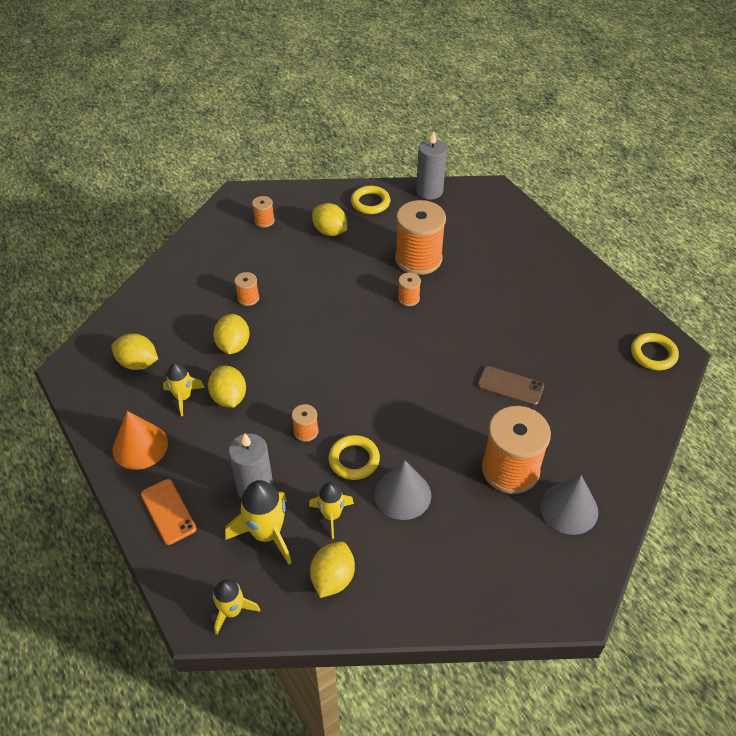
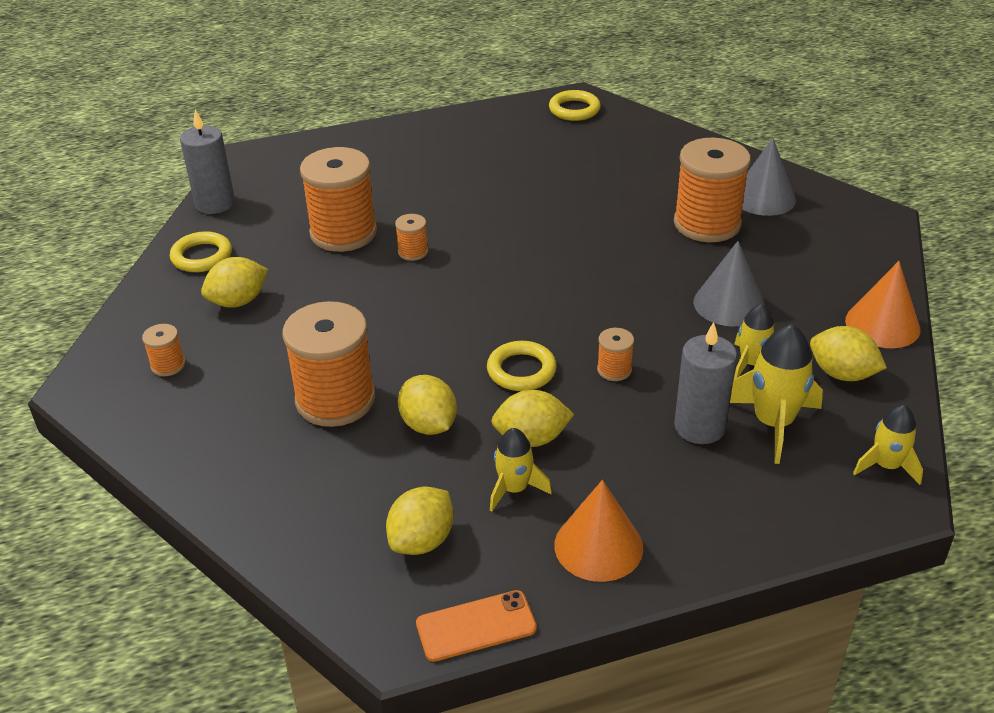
camera: 75 degrees left, 10 degrees down
orange phone [141,479,197,545] -> orange phone moved to [416,590,537,662]
yellow lemon [213,314,250,354] -> yellow lemon turned 45 degrees clockwise [398,375,457,435]
orange spool [234,272,259,306] -> orange spool [283,301,375,427], size x2.25
yellow ring [328,435,380,480] -> yellow ring moved to [487,341,557,391]
brown phone [477,366,544,406] -> none
none -> orange cone [845,261,921,348]

